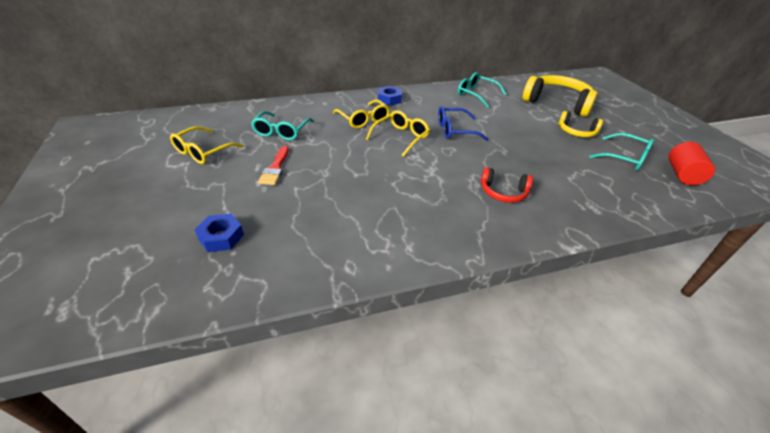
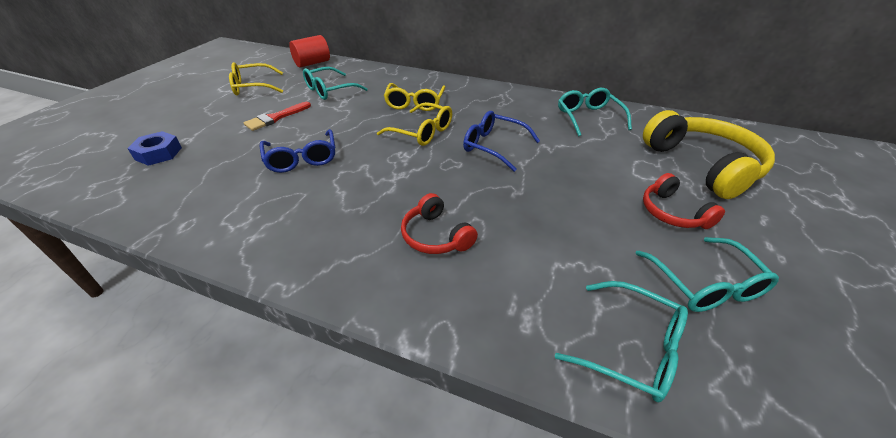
camera: 40 degrees right, 0 degrees up
yellow glasses [366,110,430,157] -> yellow glasses turned 45 degrees clockwise [377,102,452,146]
blue nut [378,86,402,106] -> none
yellow headphones [558,111,603,137] -> red headphones [643,173,725,229]
red cylinder [669,142,715,185] -> red cylinder moved to [289,35,330,68]
none -> blue glasses [260,129,335,173]
none -> turquoise glasses [555,281,688,402]

